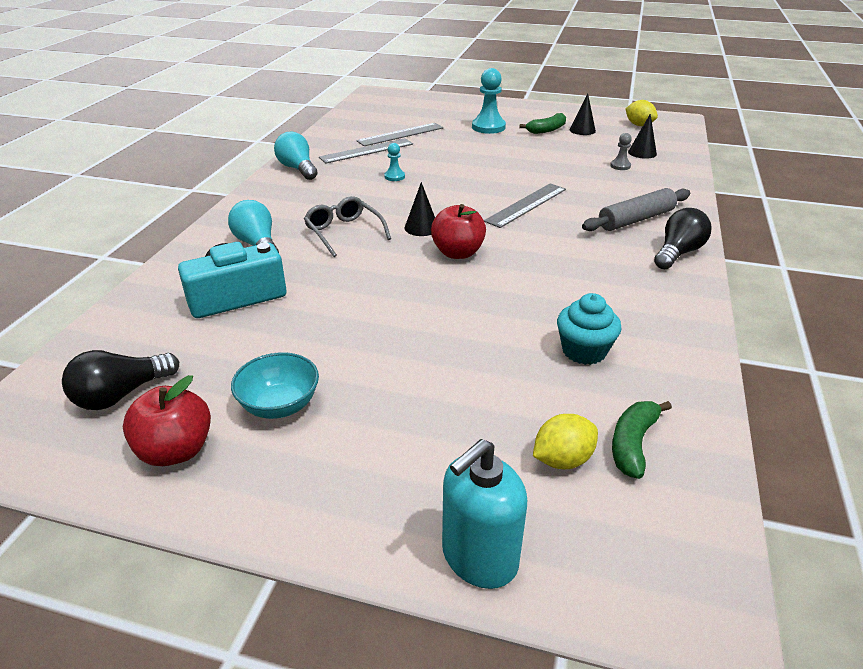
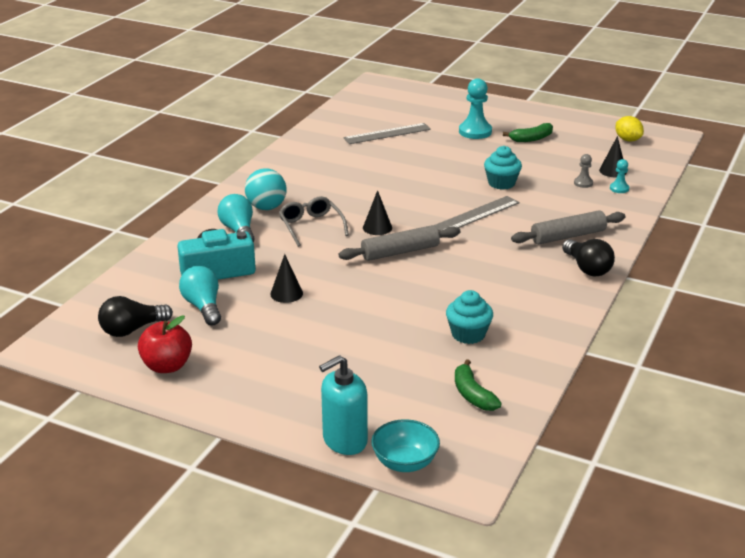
camera: 10 degrees right, 5 degrees down
turquoise bowl [231,352,319,419] -> turquoise bowl moved to [371,419,440,472]
turquoise light bulb [274,131,318,180] -> turquoise light bulb moved to [179,266,221,326]
grey ruler [319,138,413,164] -> none
turquoise pawn [384,143,405,181] -> turquoise pawn moved to [610,159,629,193]
red apple [431,204,486,259] -> grey rolling pin [339,225,460,261]
yellow lemon [533,414,598,469] -> none
black cone [569,93,596,135] -> black cone moved to [270,254,303,303]
green banana [612,401,672,479] -> green banana turned 60 degrees counterclockwise [455,359,502,411]
black light bulb [654,208,712,269] -> black light bulb turned 105 degrees clockwise [562,239,615,276]
none -> turquoise ball [245,168,287,210]
none -> turquoise cupcake [484,146,522,190]

